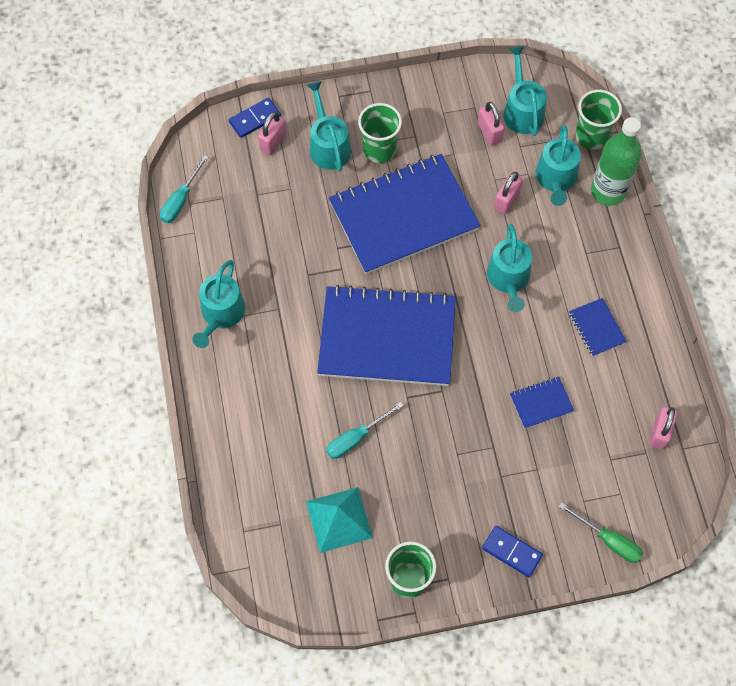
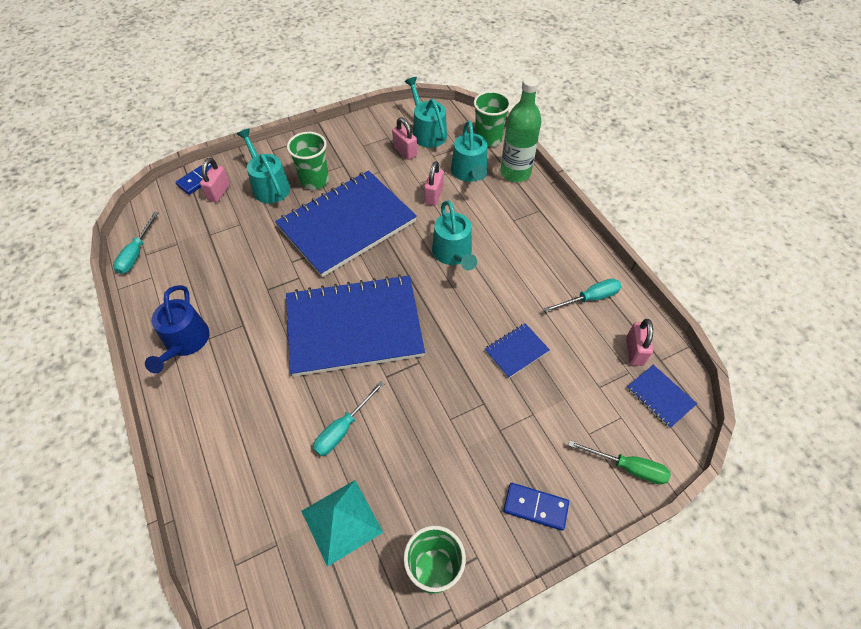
camera: 15 degrees left, 10 degrees down
turquoise watering can [192,260,245,348] -> blue watering can [145,285,209,373]
blue notebook [569,298,627,357] -> blue notebook moved to [627,365,697,428]
none -> turquoise screwdriver [544,279,622,312]

